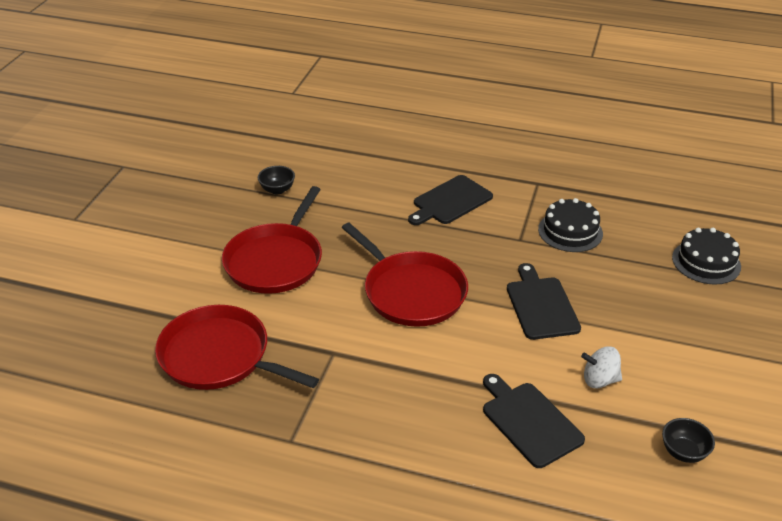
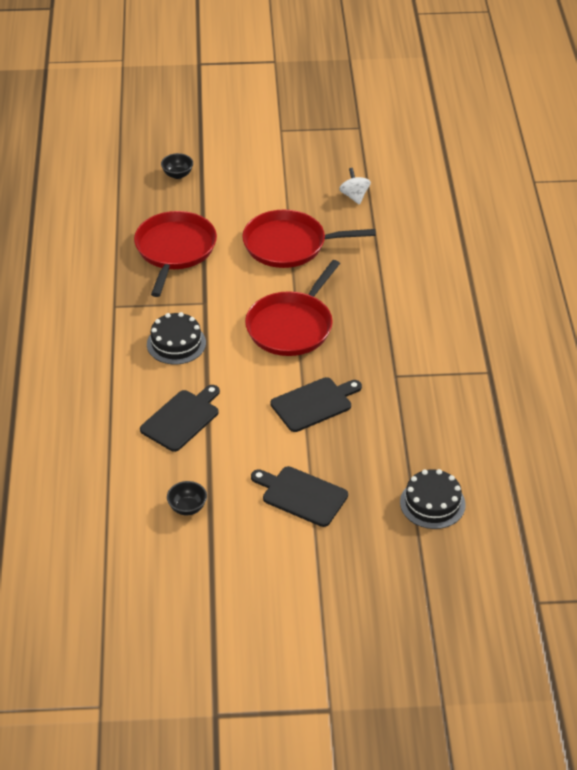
camera: 70 degrees right, 5 degrees up
black bowl [258,166,295,195] -> black bowl moved to [161,153,193,179]
black cutting board [408,175,493,225] -> black cutting board moved to [251,466,348,527]
black cake [538,198,603,252] -> black cake moved to [147,312,206,364]
white spinning top [581,346,622,388] -> white spinning top moved to [339,168,371,205]

